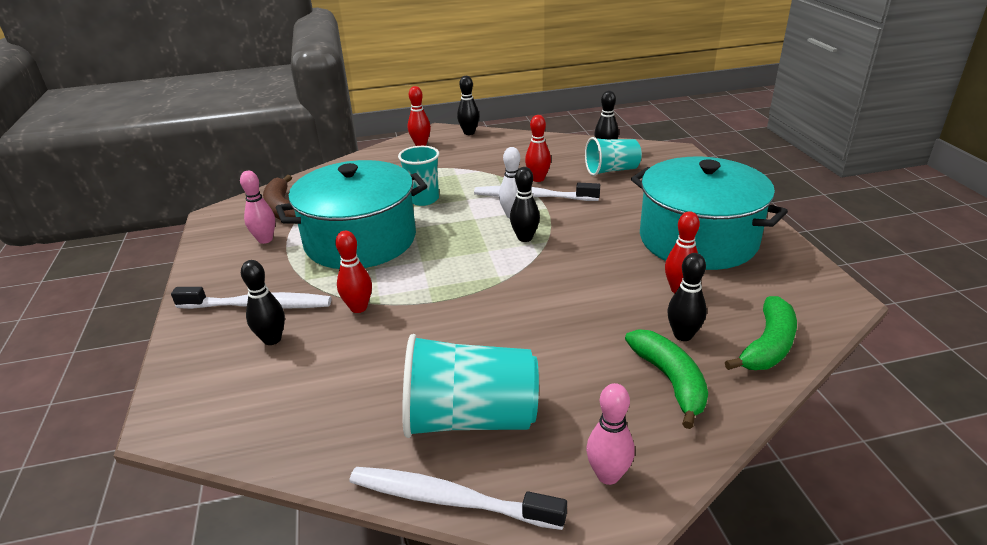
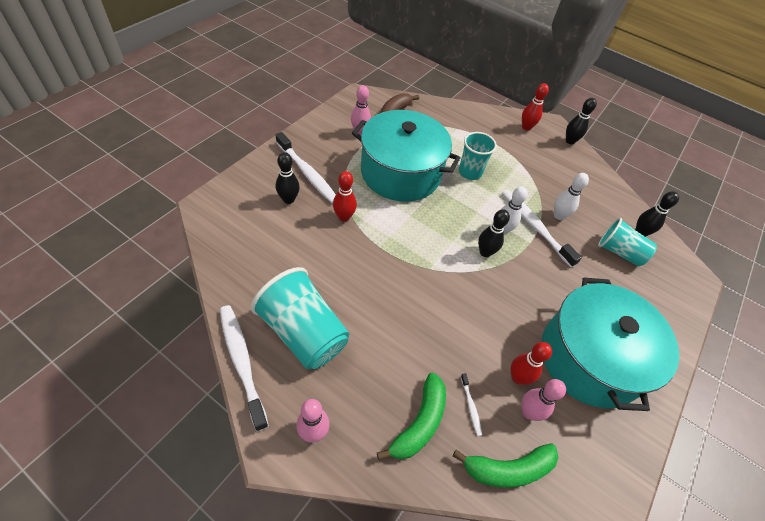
camera: 40 degrees right, 20 degrees up
red bowling pin [525,115,551,182] -> white bowling pin [554,173,589,220]
black bowling pin [667,253,707,341] -> white toothbrush [461,373,482,436]
none -> pink bowling pin [521,379,566,421]

